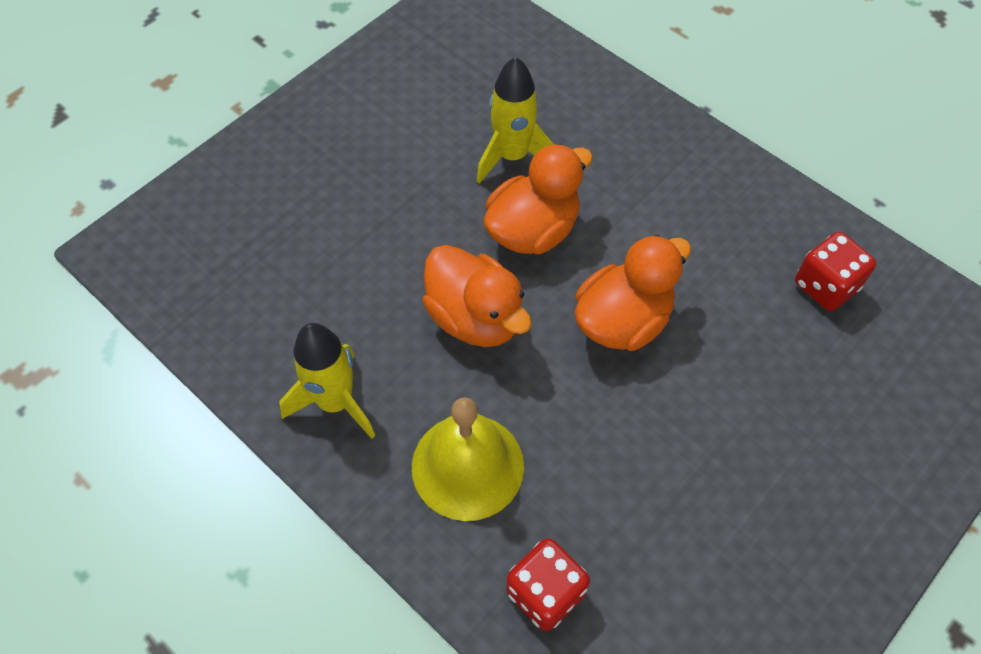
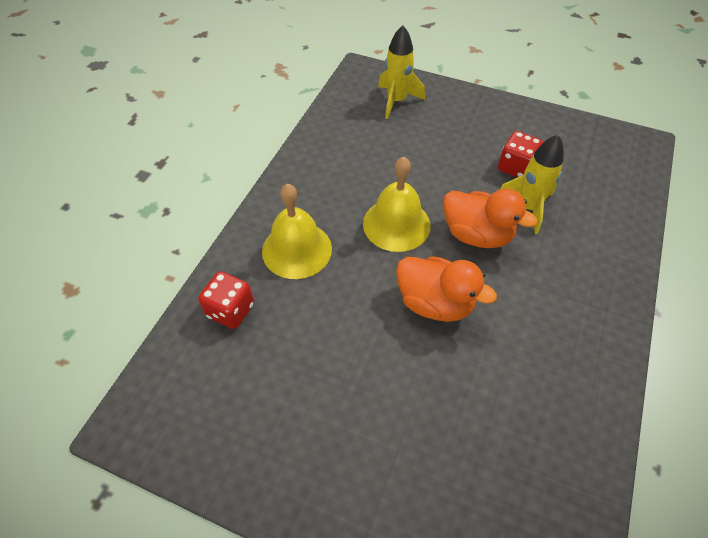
camera: 70 degrees right, 5 degrees down
yellow rocket [279,323,375,439] -> yellow rocket moved to [378,25,425,119]
orange duck [422,245,532,347] -> yellow bell [363,157,431,252]
red dice [795,232,876,311] -> red dice moved to [498,131,543,177]

